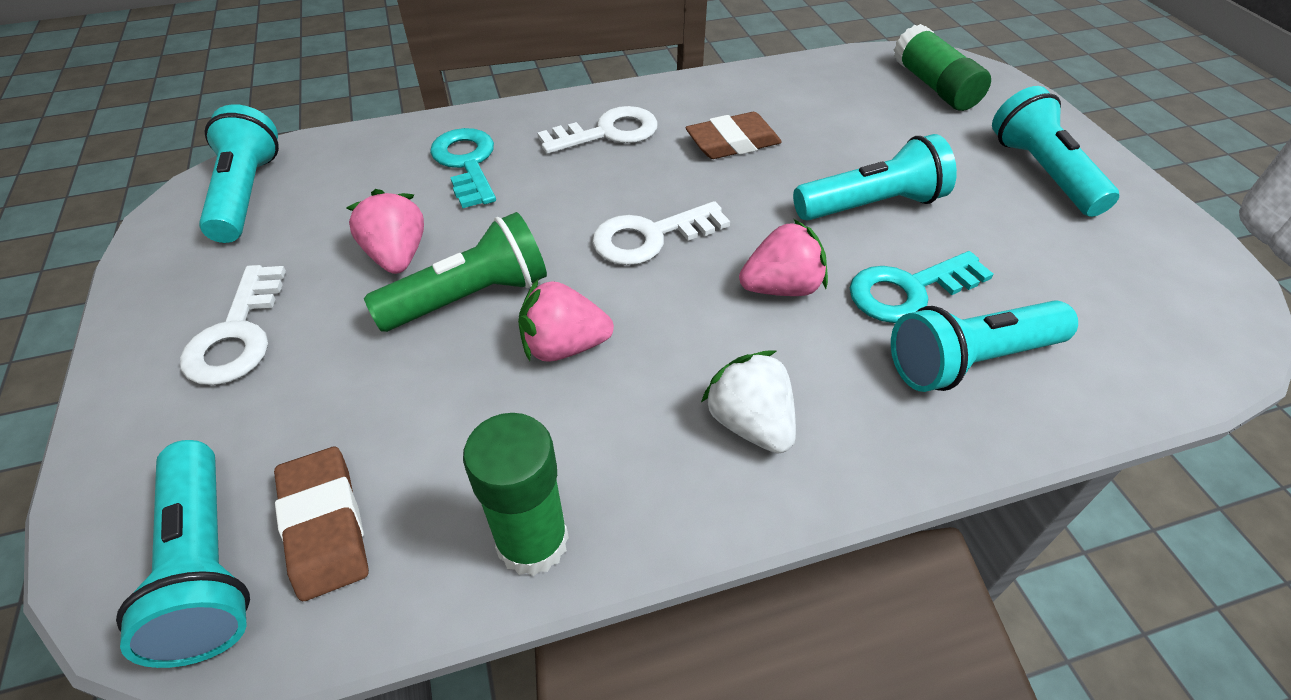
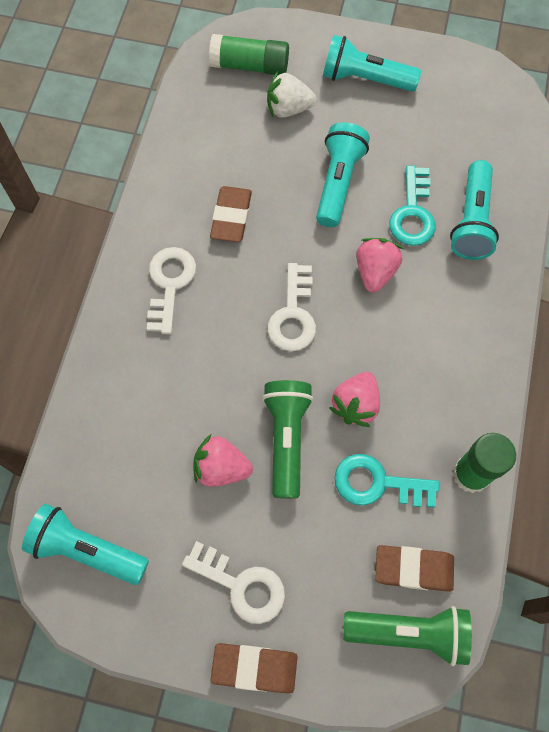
camera: 60 degrees left, 20 degrees up
turquoise flashlight [116,440,250,668] -> green flashlight [343,606,472,666]
turquoise key [430,128,496,208] -> turquoise key moved to [334,454,439,508]
white strawberry [701,350,796,454] -> white strawberry moved to [267,71,317,118]
none -> brown eraser [210,643,298,693]

